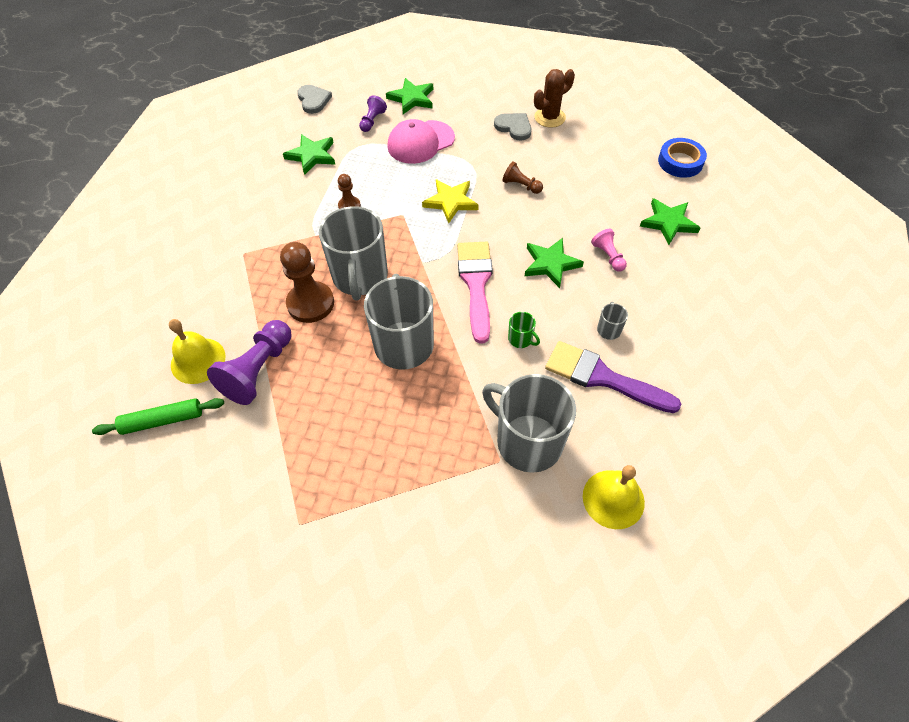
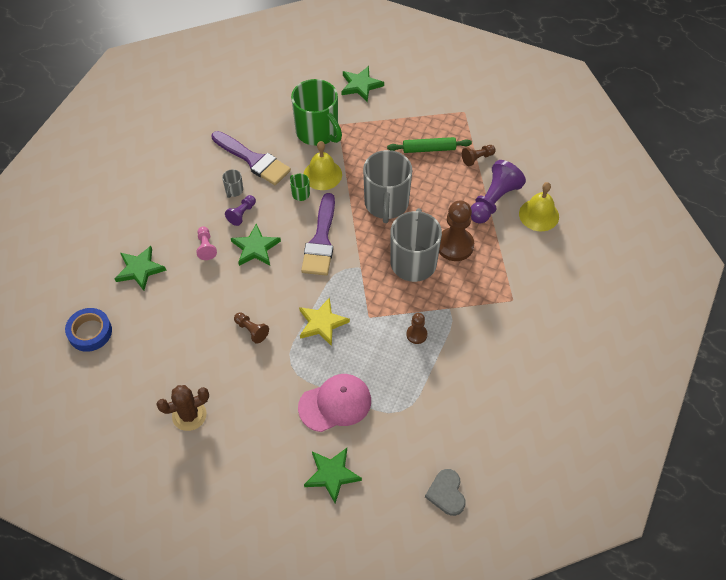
camera: 170 degrees left, 0 degrees up
green rolling pin [92,398,224,435] -> green rolling pin moved to [387,137,472,153]
green star [283,134,335,175] -> green star moved to [341,66,384,102]
purple pawn [359,95,387,132] -> purple pawn moved to [225,195,256,226]
pink brush [457,242,493,344] -> purple brush [301,193,335,276]
grey mug [482,374,576,473] -> green mug [291,79,342,146]
grey heart [494,113,531,140] -> none
yellow bell [583,465,645,529] -> yellow bell moved to [304,141,342,190]
none -> brown pawn [462,145,496,166]

